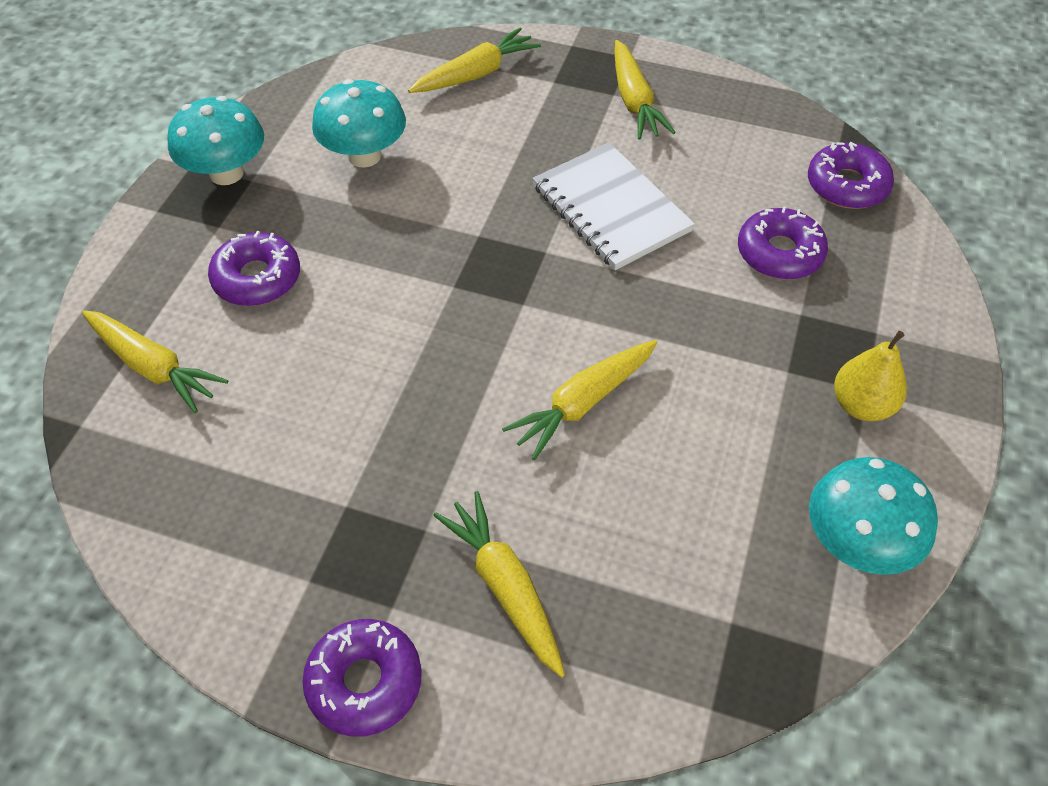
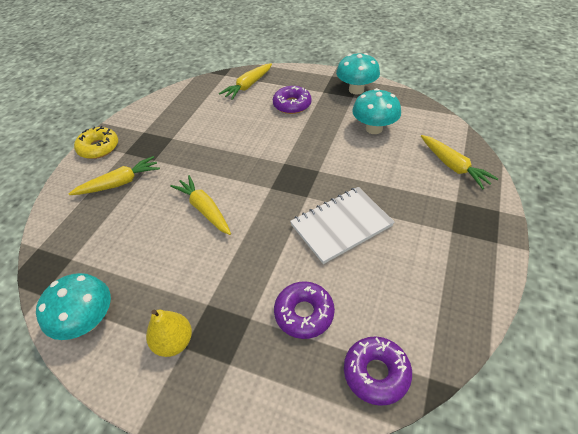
camera: 95 degrees right, 5 degrees down
purple donut [302,619,422,737] -> yellow donut [74,126,118,159]
yellow carrot [614,40,676,139] -> none

